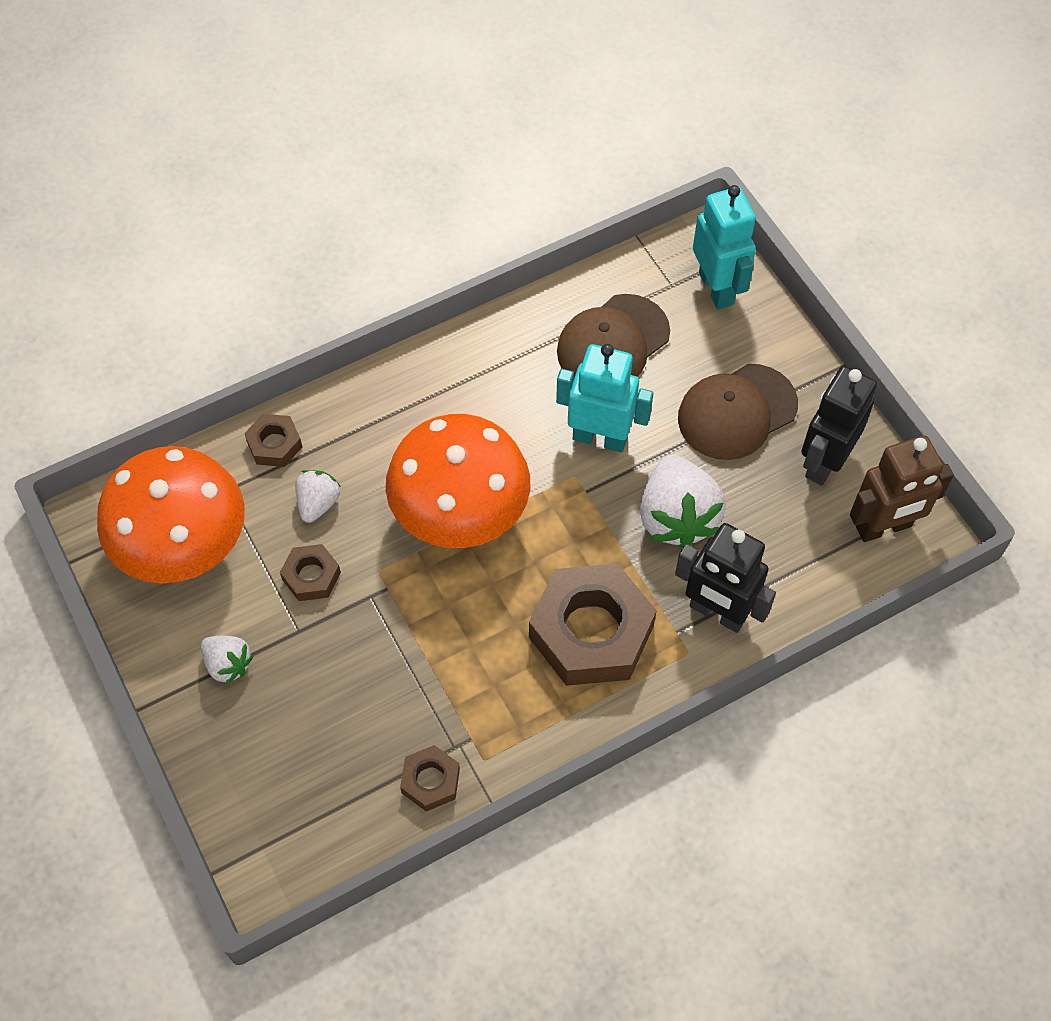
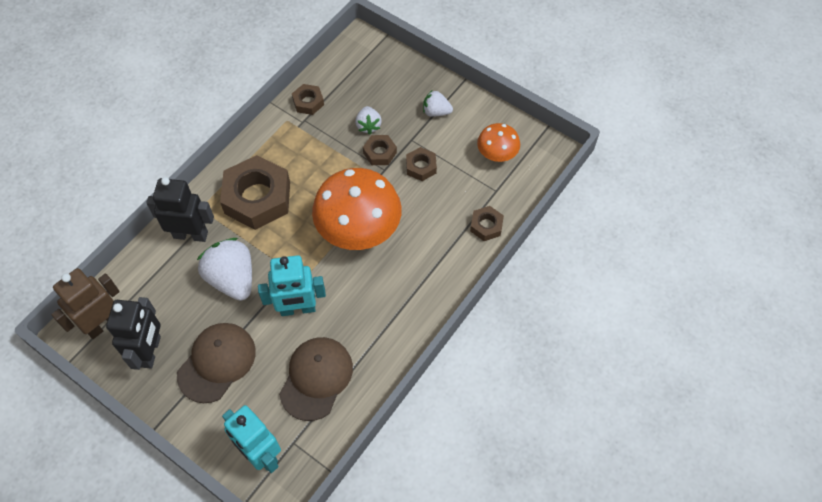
camera: 155 degrees right, 0 degrees up
orange mushroom [97,446,245,584] -> orange mushroom [477,123,520,162], size x0.52
white strawberry [295,470,341,523] -> white strawberry moved to [355,106,382,135]
none -> brown nut [363,135,397,165]

